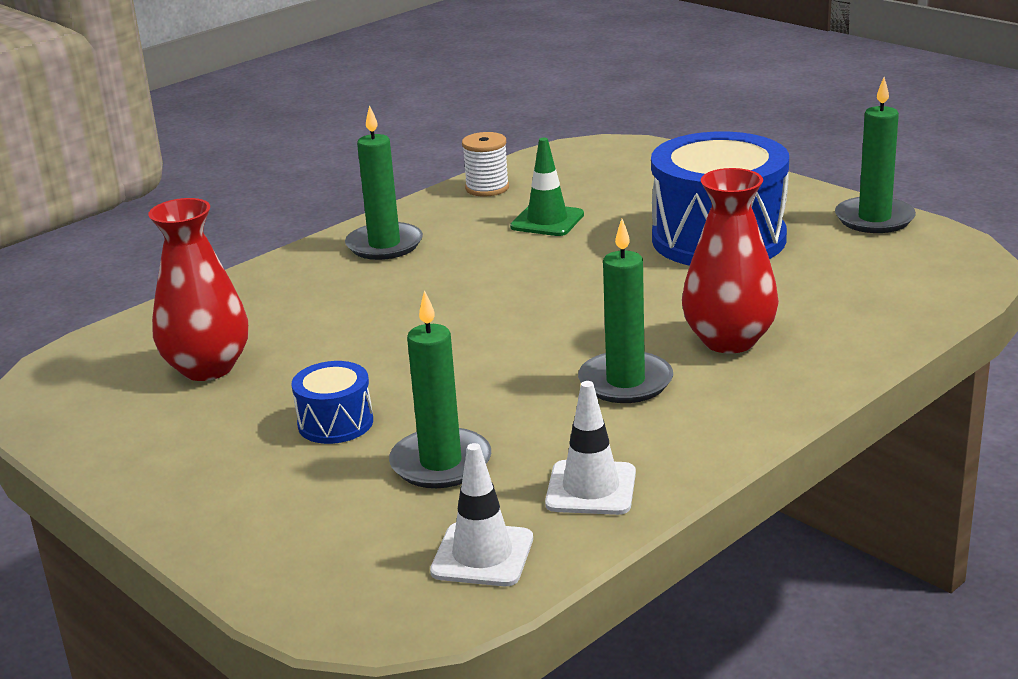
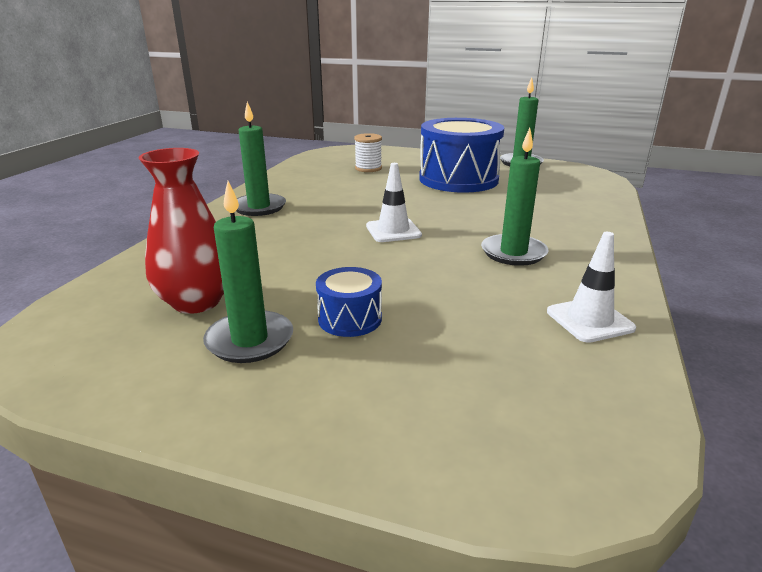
camera: 30 degrees left, 0 degrees up
green candle [389,290,491,488] -> green candle moved to [203,181,293,363]
white traffic cone [430,443,533,586] -> white traffic cone moved to [366,163,422,242]
white spool [462,132,509,197] -> white spool moved to [354,133,382,172]
green traffic cone [510,138,584,236] -> none
red vase [682,168,779,354] -> none

